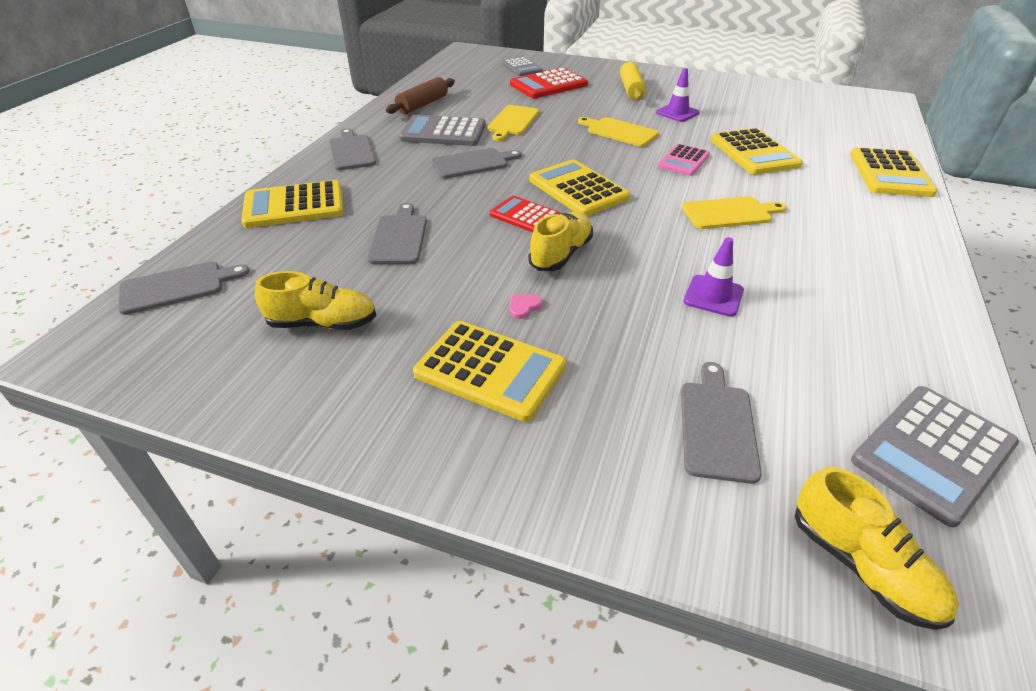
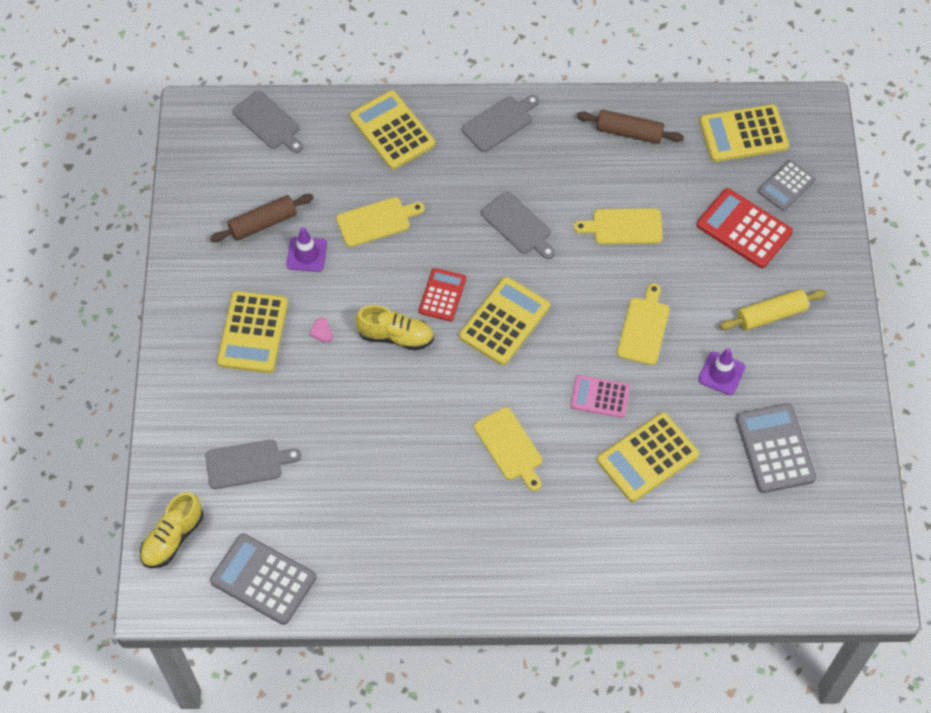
camera: 70 degrees right, 20 degrees up
yellow shoe [255,271,376,330] -> brown rolling pin [210,194,314,243]
grey cutting board [367,203,427,264] -> yellow cutting board [336,197,425,247]
grey calculator [399,115,486,146] -> grey calculator moved to [736,403,816,493]
pink heart [510,294,542,319] -> pink heart turned 135 degrees counterclockwise [309,318,333,343]
purple traffic cone [684,237,744,317] -> purple traffic cone moved to [287,227,327,272]
yellow calculator [850,147,937,197] -> yellow calculator moved to [700,104,789,162]

